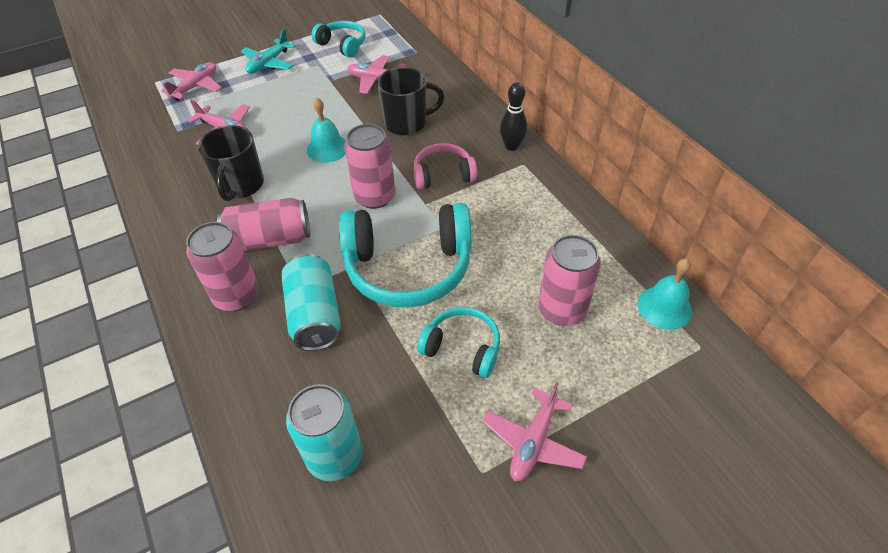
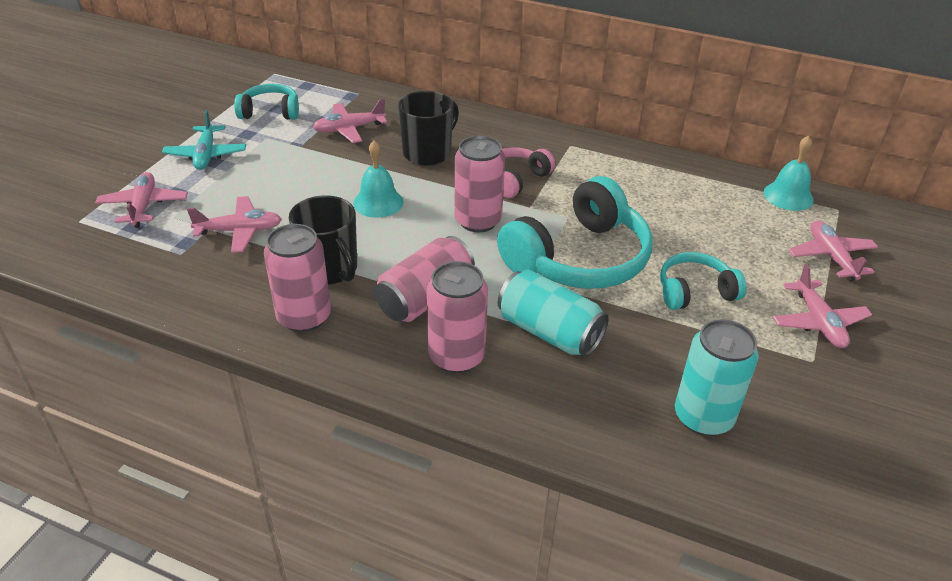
camera: 40 degrees left, 10 degrees down
black bowling pin [500,82,527,151] -> none
pink can [538,235,601,326] -> pink can moved to [264,224,331,332]
none -> pink plane [788,220,878,281]

